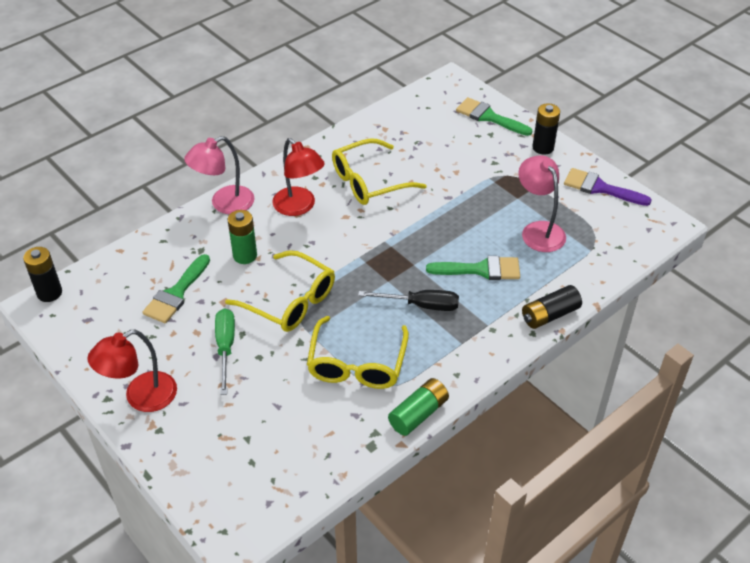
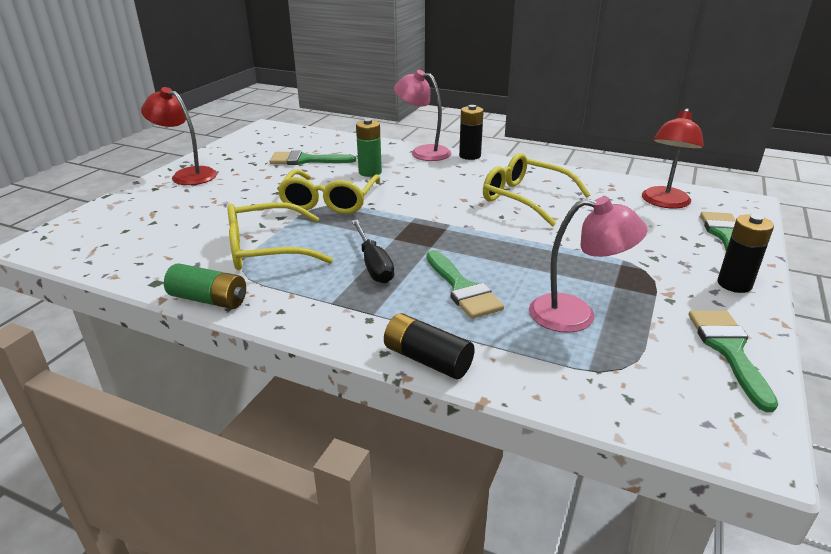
camera: 65 degrees right, 15 degrees down
black battery [23,247,62,302] -> black battery moved to [459,105,484,160]
green screwdriver [215,308,235,395] -> none
red lamp [272,138,325,216] -> red lamp moved to [642,108,704,209]
pink lamp [518,155,566,252] -> pink lamp turned 60 degrees clockwise [529,197,647,333]
purple brush [564,168,652,206] -> green brush [689,311,778,412]

